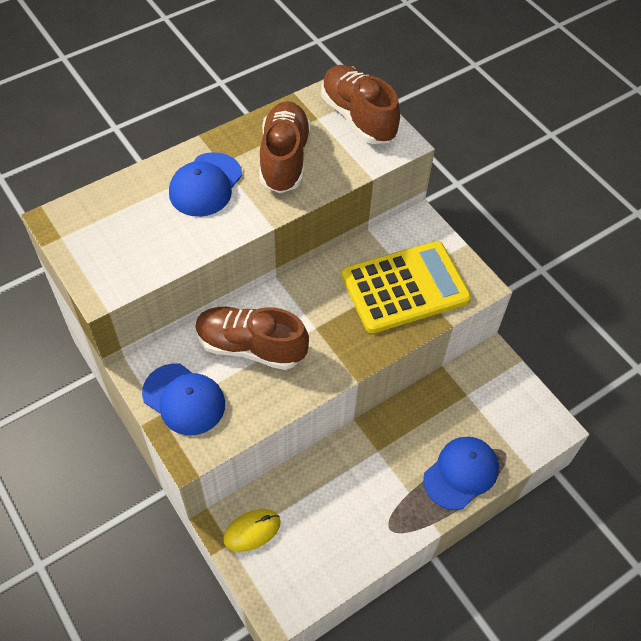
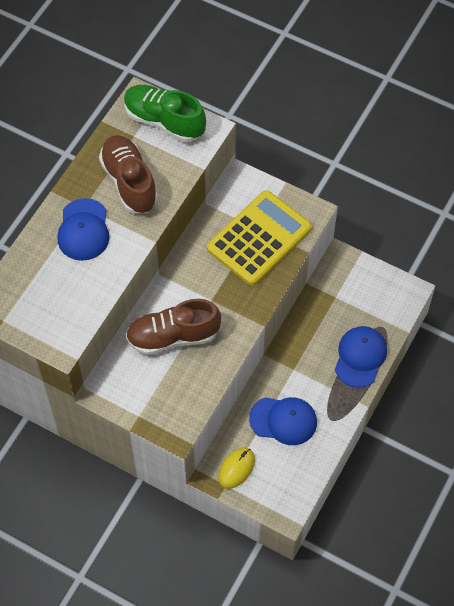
camera: 25 degrees left, 5 degrees up
blue cap [142,363,225,435] -> blue cap moved to [249,397,317,445]
brown shoe [321,65,400,144] -> green shoe [124,85,206,142]

